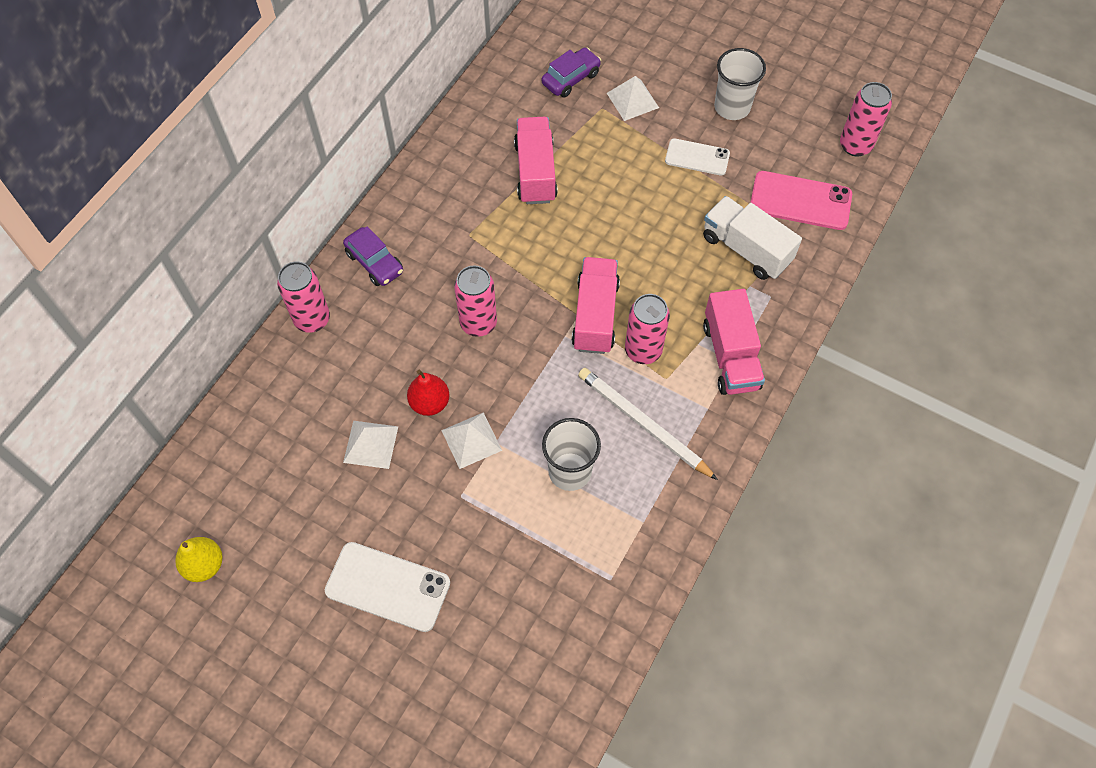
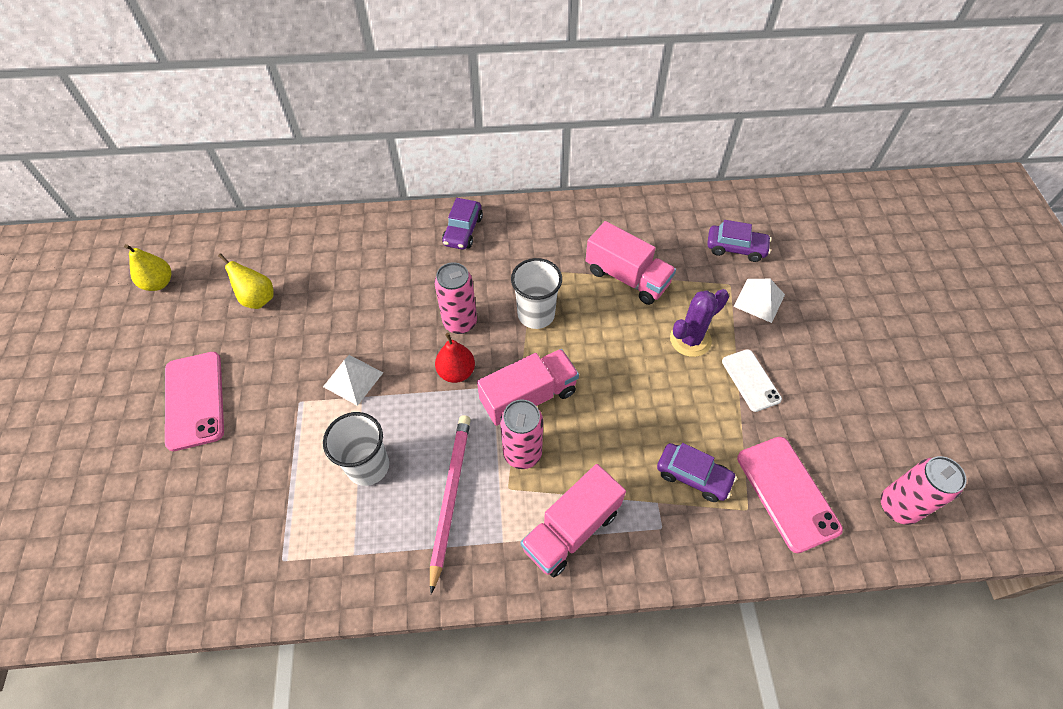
camera: 55 degrees right, 5 degrees down
pink can [277,261,330,333] -> none
white phone [325,542,450,632] -> pink phone [165,352,224,451]
white pyramid [343,421,398,469] -> none
red pear [407,370,449,416] -> red pear moved to [435,333,475,383]
pink truck [514,117,558,204] -> pink truck turned 75 degrees clockwise [586,221,676,305]
white pencil [578,368,718,480] -> pink pencil [430,415,471,594]
white truck [703,196,802,280] -> purple car [657,443,737,502]
white cup [714,48,766,120] -> white cup moved to [511,258,562,329]
none -> yellow pear [218,253,274,309]
none -> purple cactus [670,289,729,357]

